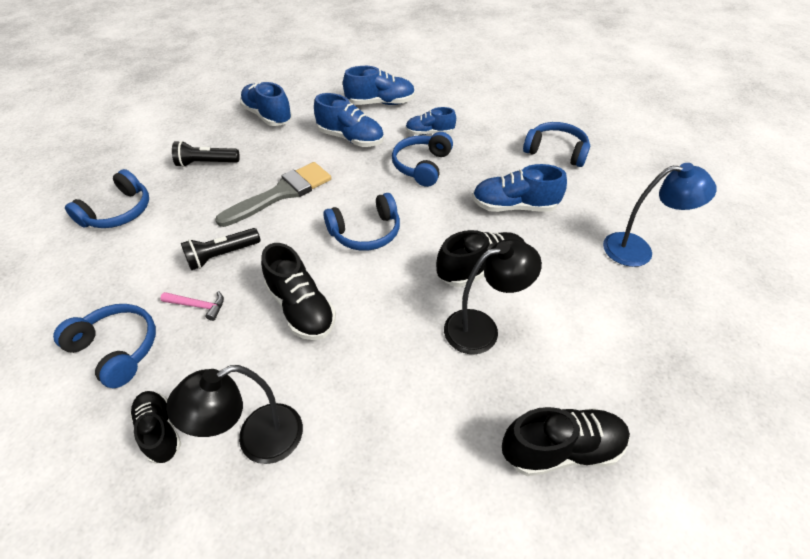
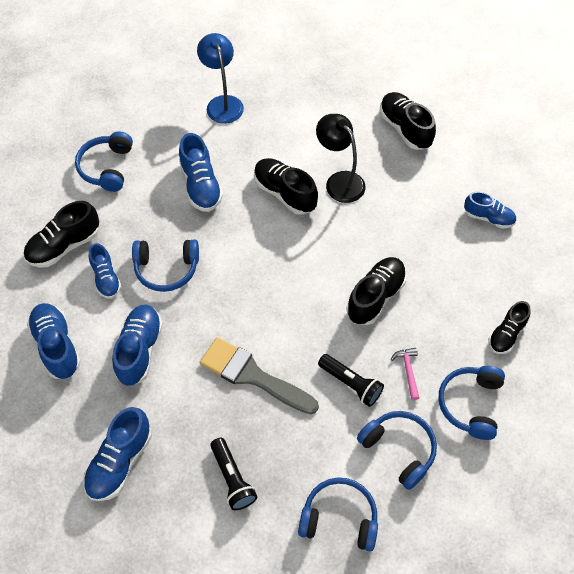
camera: 110 degrees left, 10 degrees up
black lamp [166,365,303,464] -> none
blue headphones [323,193,400,251] -> blue headphones moved to [357,411,437,490]
none -> black shoe [24,201,99,268]
none -> blue shoe [464,191,516,229]

